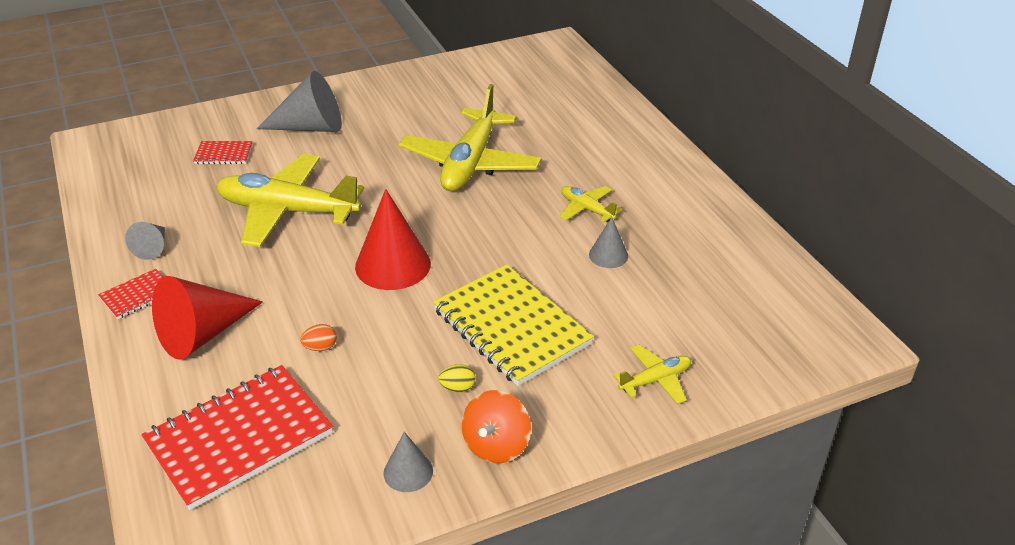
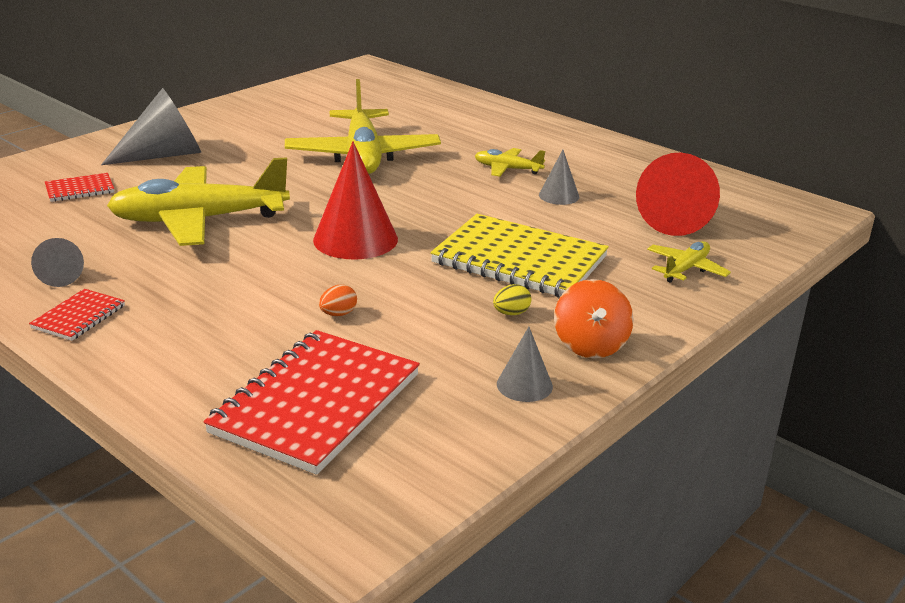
camera: 25 degrees left, 10 degrees down
red cone [152,276,263,360] -> red cone moved to [636,153,720,236]

